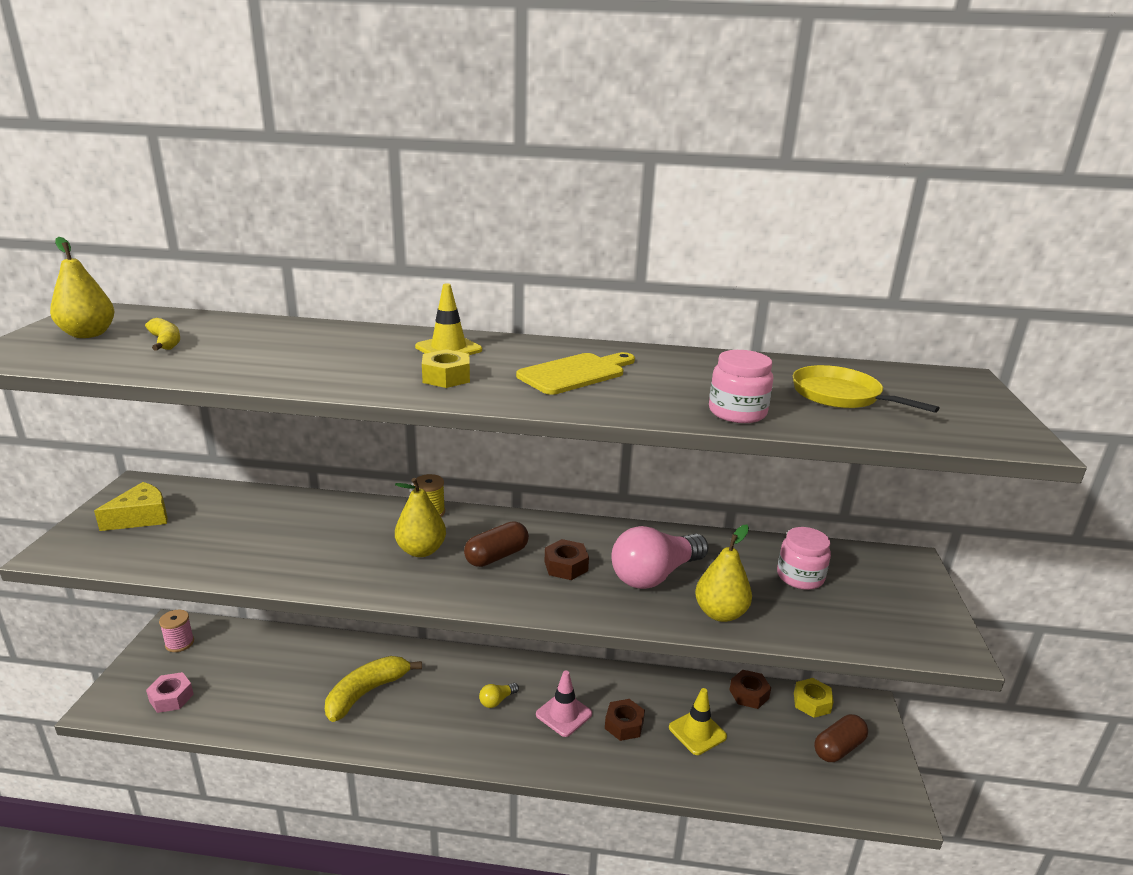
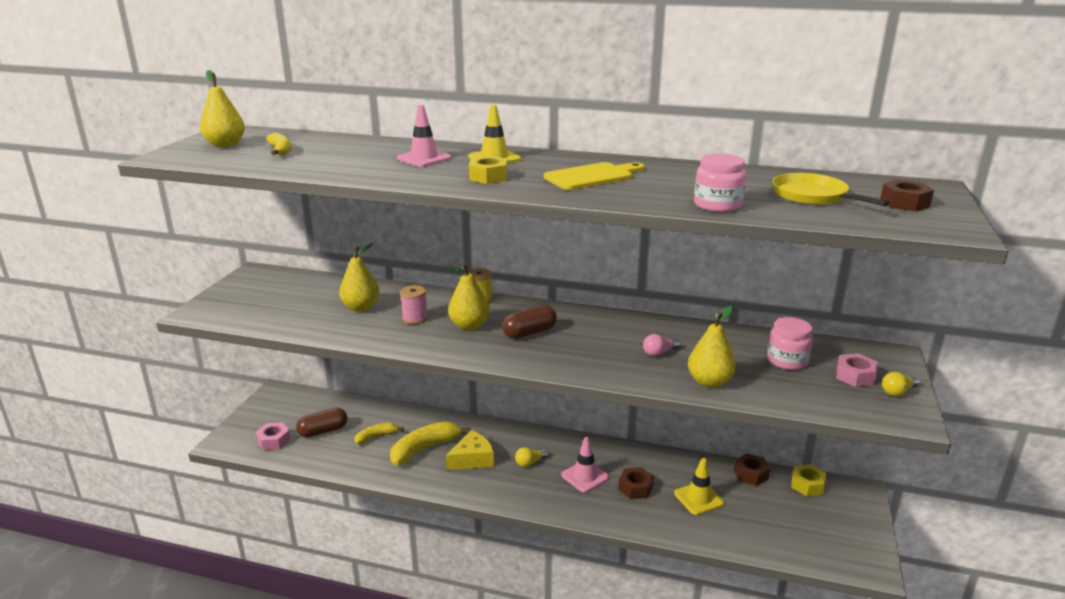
camera: 10 degrees right, 0 degrees up
yellow cheese [94,482,168,531] -> yellow cheese moved to [446,430,494,470]
pink spool [159,610,194,652] -> pink spool moved to [400,285,428,324]
brown nut [545,539,589,580] -> brown nut moved to [880,180,934,212]
pink light bulb [612,526,709,589] -> pink light bulb [643,334,681,356], size x0.44
brown capsule [814,714,868,762] -> brown capsule moved to [296,408,348,438]
none -> yellow pear [339,243,380,312]
none -> yellow banana [354,423,404,445]
none -> pink traffic cone [397,105,452,167]
none -> pink nut [836,353,878,387]
none -> yellow light bulb [882,372,920,396]

